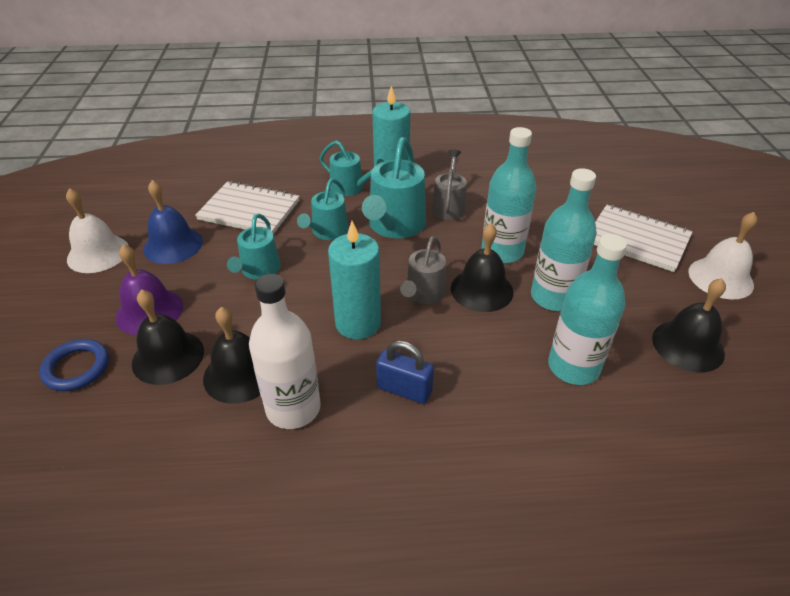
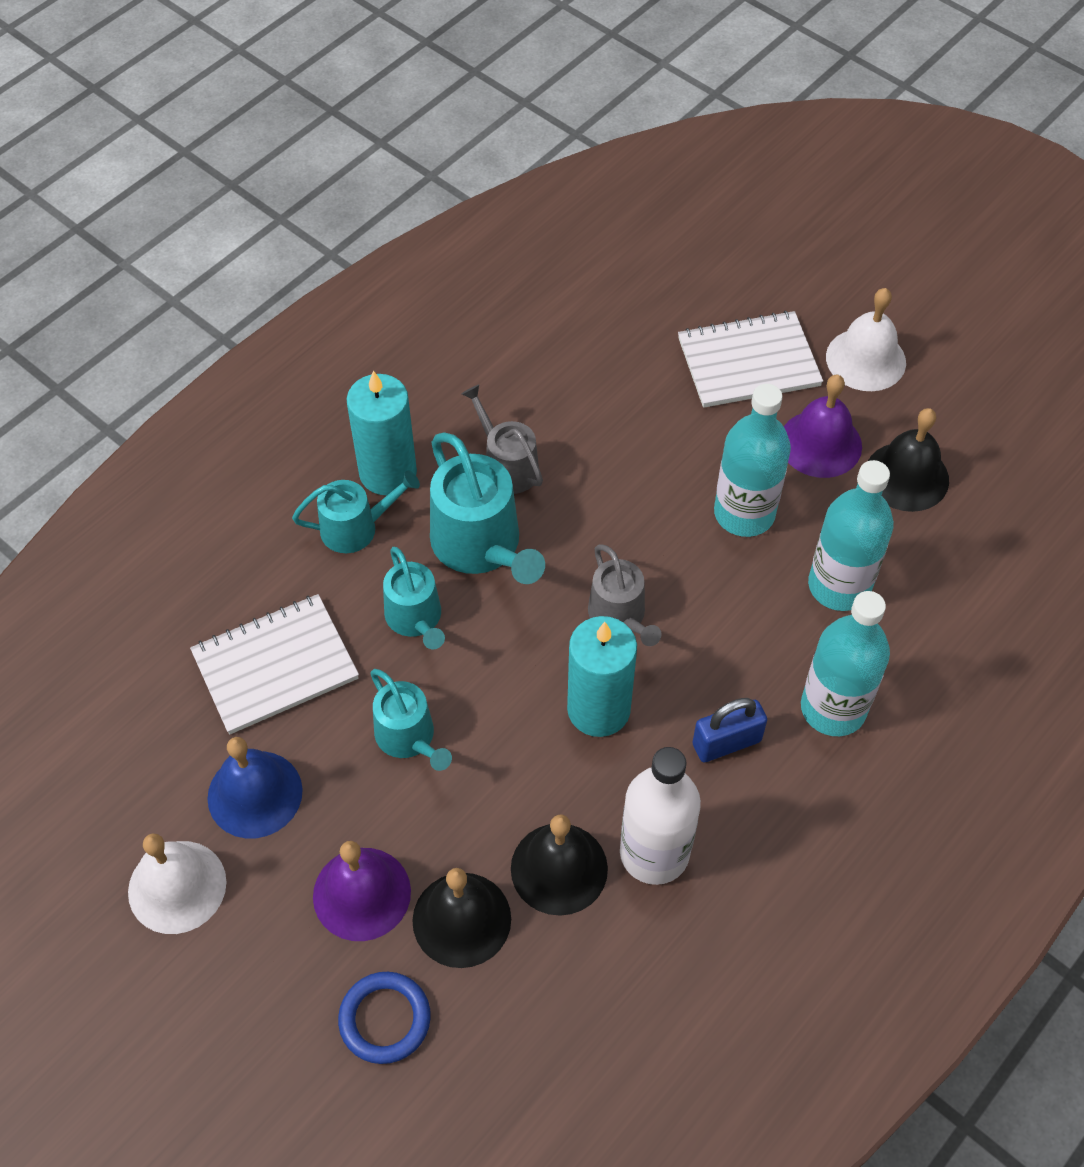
camera: 45 degrees left, 15 degrees up
black bell [451,224,514,312] -> none
turquoise bottle [481,127,536,263] -> turquoise bottle moved to [801,591,890,736]
none -> purple bell [784,375,862,478]

